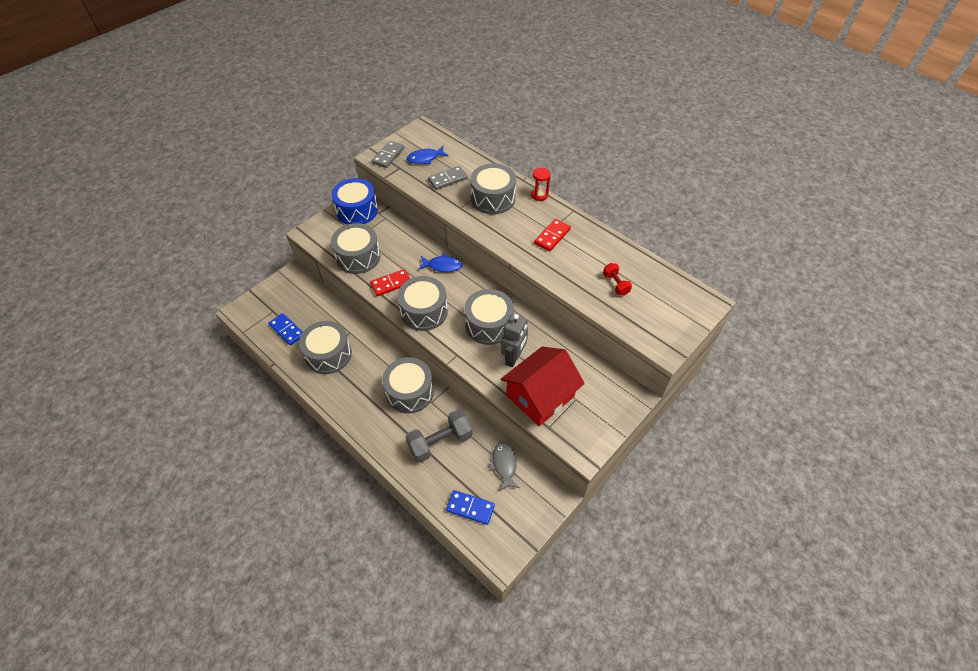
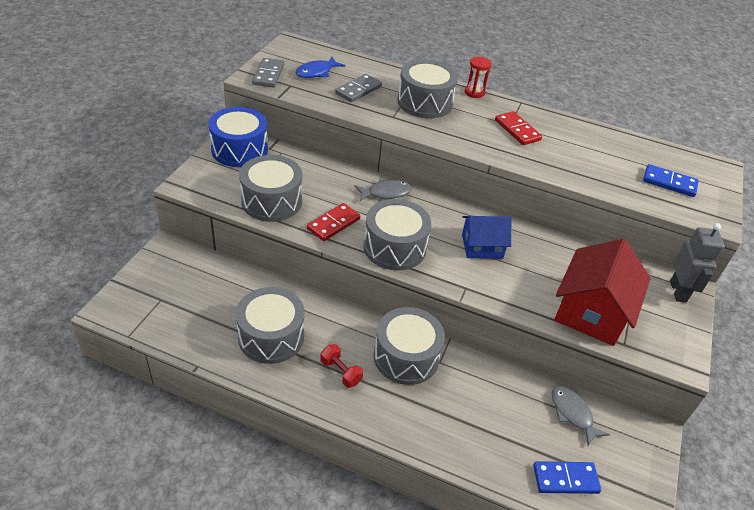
camera: 25 degrees left, 10 degrees down
blue domino [268,313,303,346] -> blue domino moved to [643,164,699,197]
grey dumbbell [406,410,472,463] -> none
blue fish [418,253,463,272] -> grey fish [354,178,412,201]
grey drum [464,289,514,345] -> blue house [462,216,511,259]
grey robot [501,314,528,367] -> grey robot moved to [670,223,725,303]
red domino [534,219,571,251] -> red domino turned 45 degrees counterclockwise [495,111,542,145]
red dumbbell [603,263,632,296] -> red dumbbell moved to [320,344,363,388]

